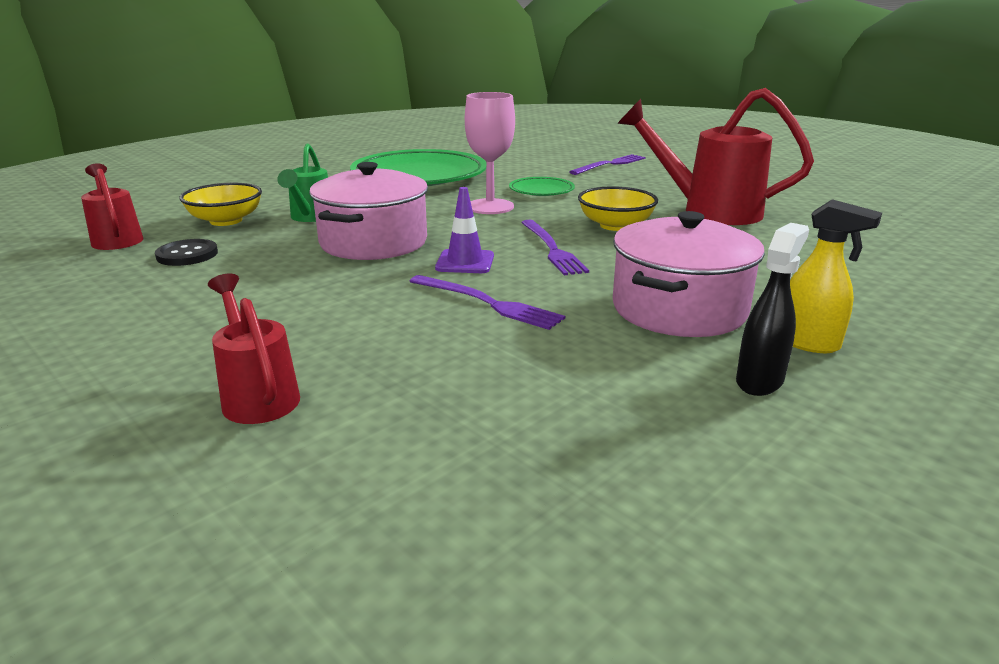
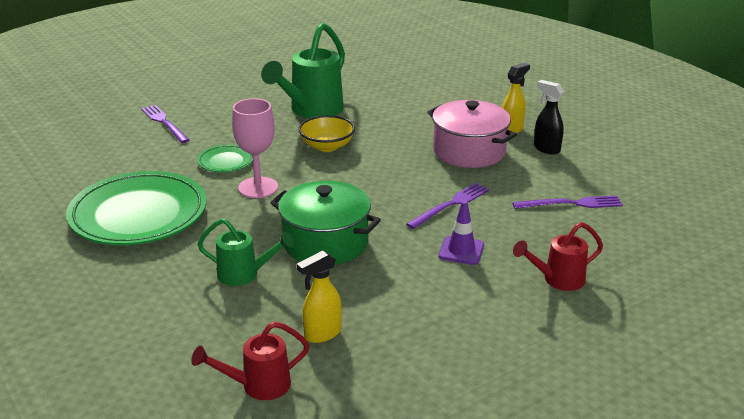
camera: 80 degrees left, 5 degrees up
black button [155,239,218,266] -> yellow spray bottle [297,251,342,343]
yellow bowl [179,183,262,226] -> none
pink pot [309,162,428,260] -> green pot [270,181,381,265]
purple traffic cone [435,187,494,273] -> purple traffic cone moved to [439,200,484,265]
purple fork [521,220,589,275] -> purple fork moved to [512,195,623,209]
red watering can [617,88,814,225] -> green watering can [261,23,345,118]

